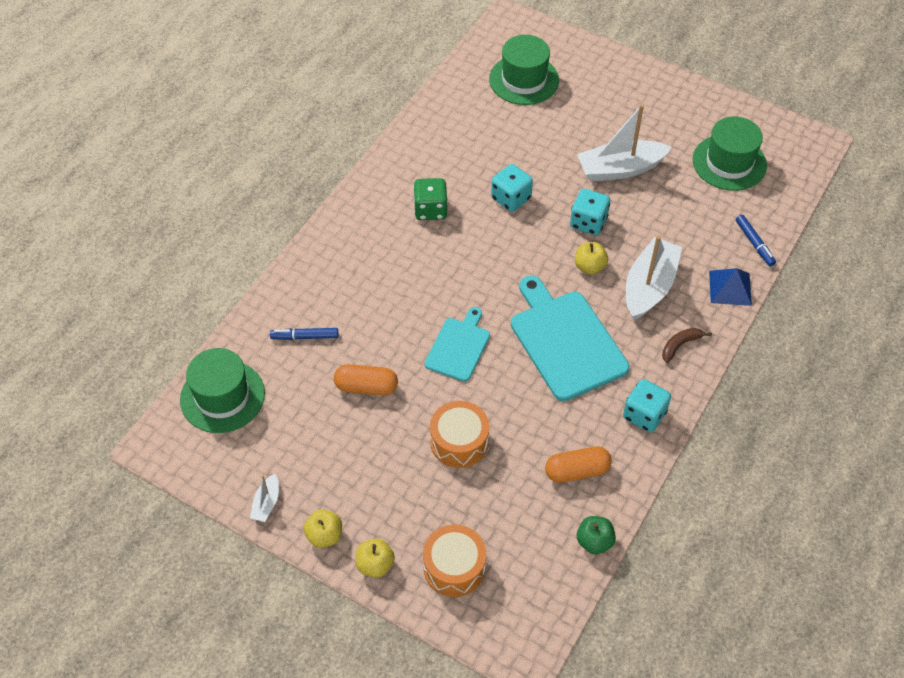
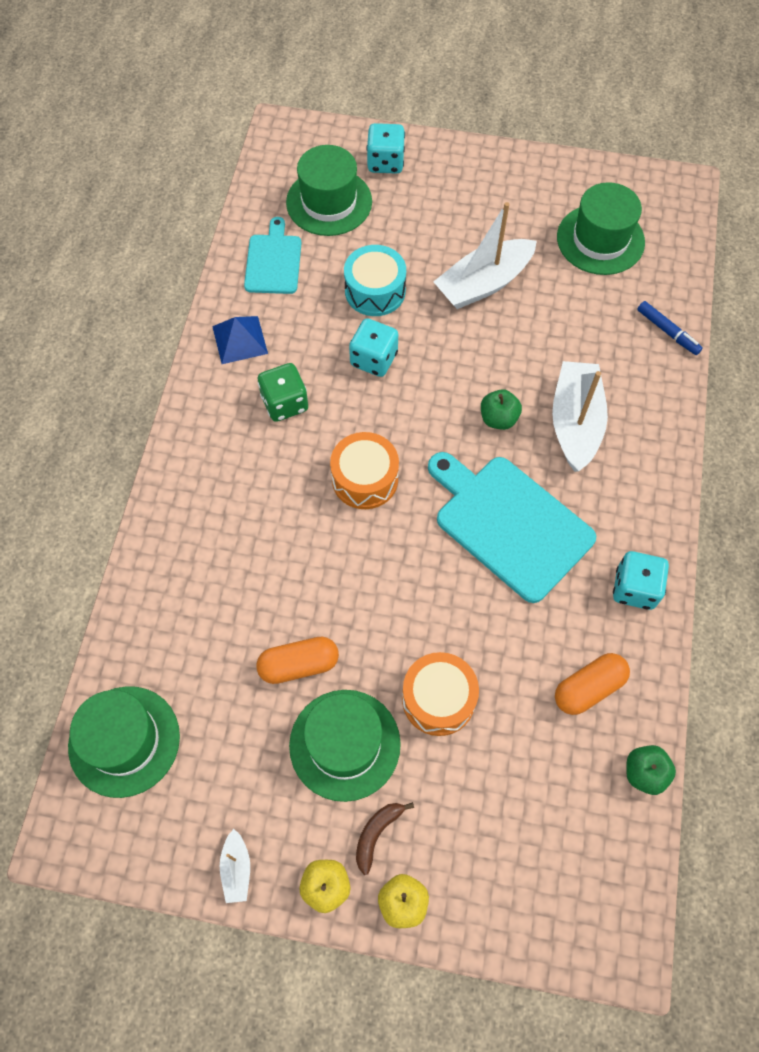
camera: 20 degrees left, 10 degrees up
blue marker [270,328,338,340] -> none
orange drum [423,525,486,597] -> orange drum moved to [330,432,399,509]
turquoise cutting board [424,307,490,382] -> turquoise cutting board moved to [244,217,302,294]
turquoise dice [570,189,610,235] -> turquoise dice moved to [367,123,405,174]
yellow apple [575,242,608,274] -> green apple [481,389,522,430]
brown banana [662,328,712,363] -> brown banana moved to [356,802,414,875]
blue pyramid [709,268,752,306] -> blue pyramid moved to [212,316,268,364]
none -> green hat [289,690,401,802]
none -> turquoise drum [344,245,406,316]

